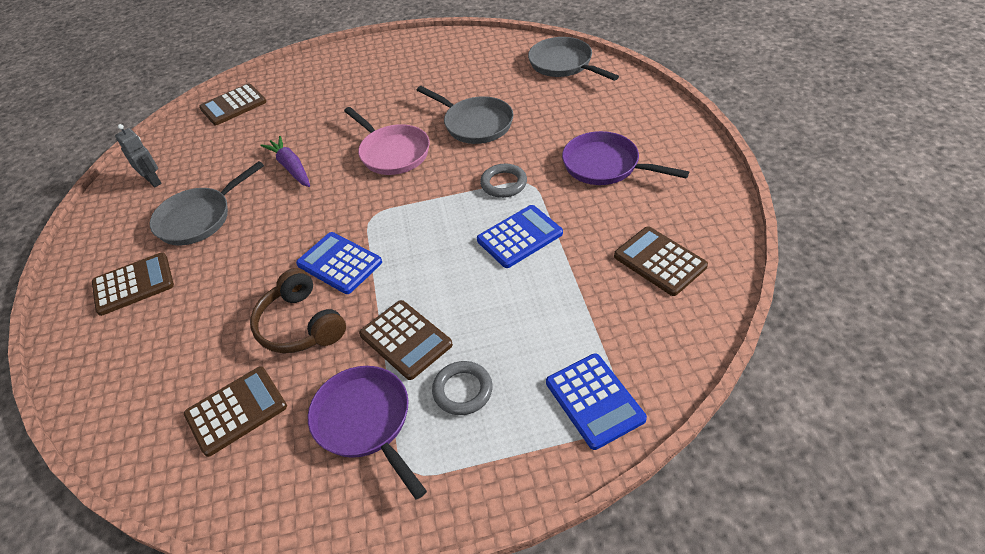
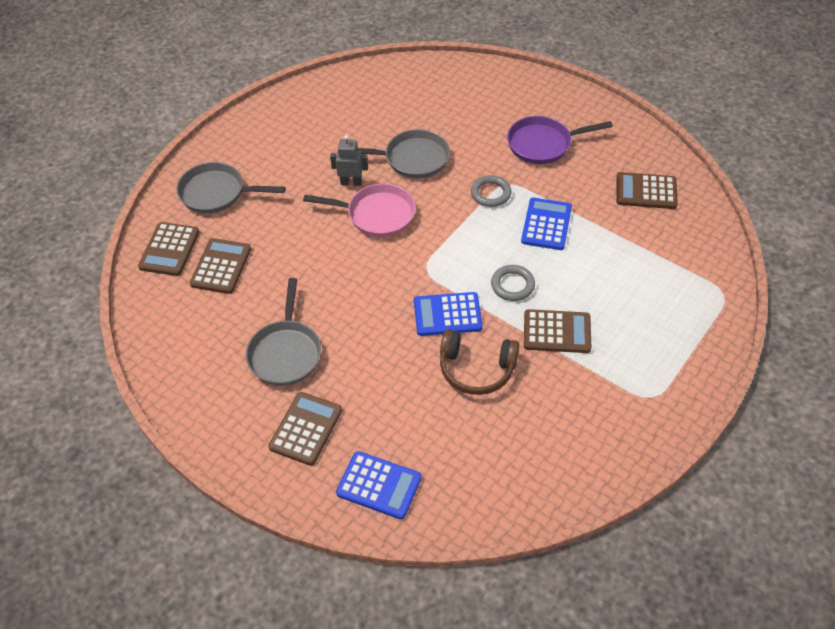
camera: 45 degrees left, 5 degrees up
grey robot [115,124,162,188] -> grey robot moved to [330,135,368,186]
brown calculator [184,366,287,457] -> brown calculator moved to [190,238,251,294]
purple carrot [261,136,310,187] -> none
purple pan [308,366,427,500] -> none
grey ring [432,361,493,415] -> grey ring moved to [491,265,535,301]
grey pan [528,37,619,81] -> grey pan moved to [176,162,286,213]
blue calculator [546,353,647,450] -> blue calculator moved to [336,451,422,519]

